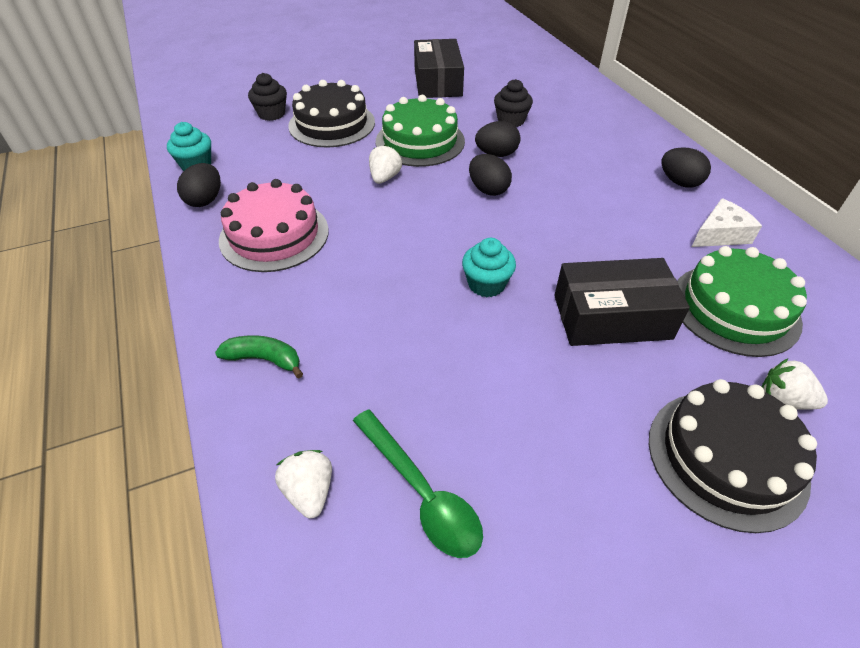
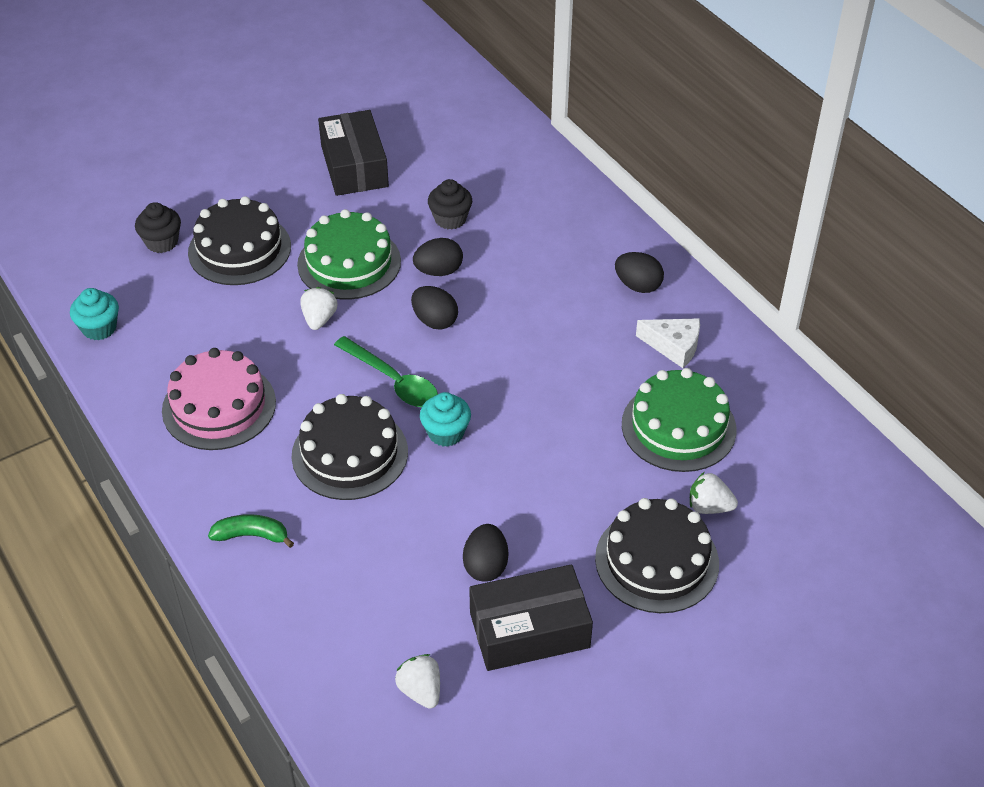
camera: 10 degrees left, 0 degrees up
black egg [177,163,221,207] -> black egg moved to [463,524,508,582]
white strawberry [275,450,332,518] -> white strawberry moved to [395,654,440,709]
green spoon [353,410,483,558] -> green spoon moved to [334,336,438,407]
black box [554,258,690,346] -> black box moved to [469,564,593,671]
white cheese [692,198,762,247] -> white cheese turned 60 degrees clockwise [636,318,700,368]
none -> black cake [292,394,408,500]

